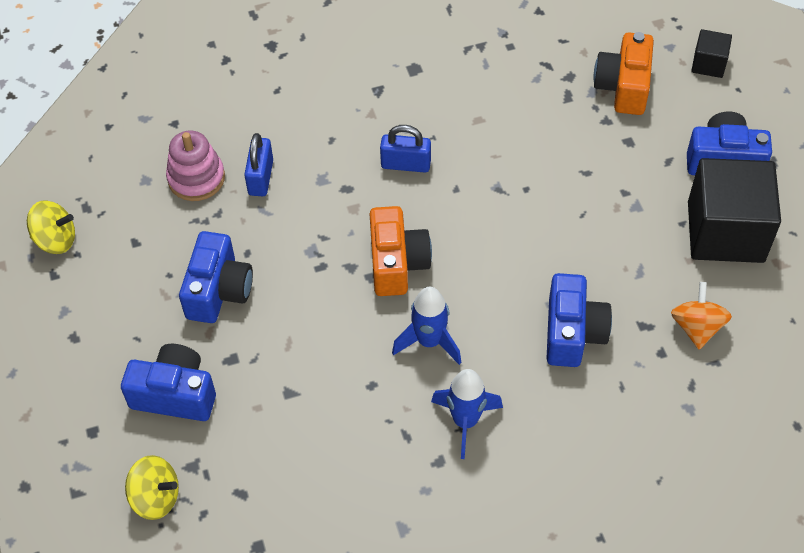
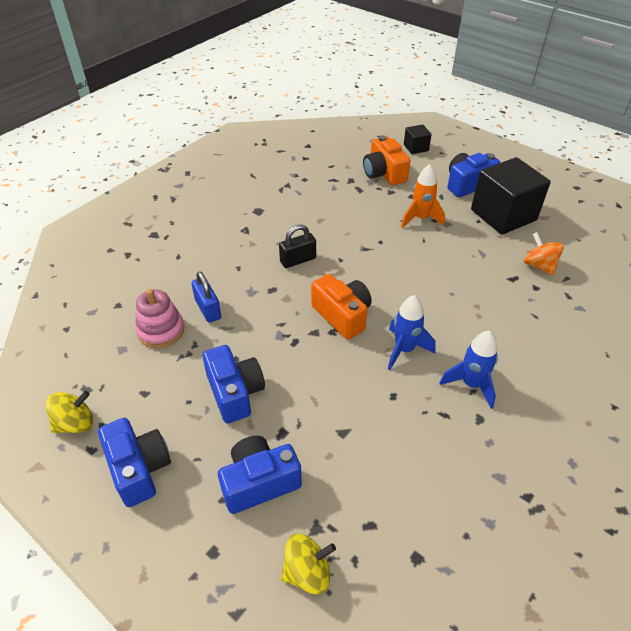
camera: 35 degrees left, 10 degrees down
blue padlock [380,125,431,173] -> black padlock [279,224,316,268]
blue camera [546,273,612,367] -> blue camera moved to [98,418,171,507]
none -> orange rocket [401,164,445,228]

